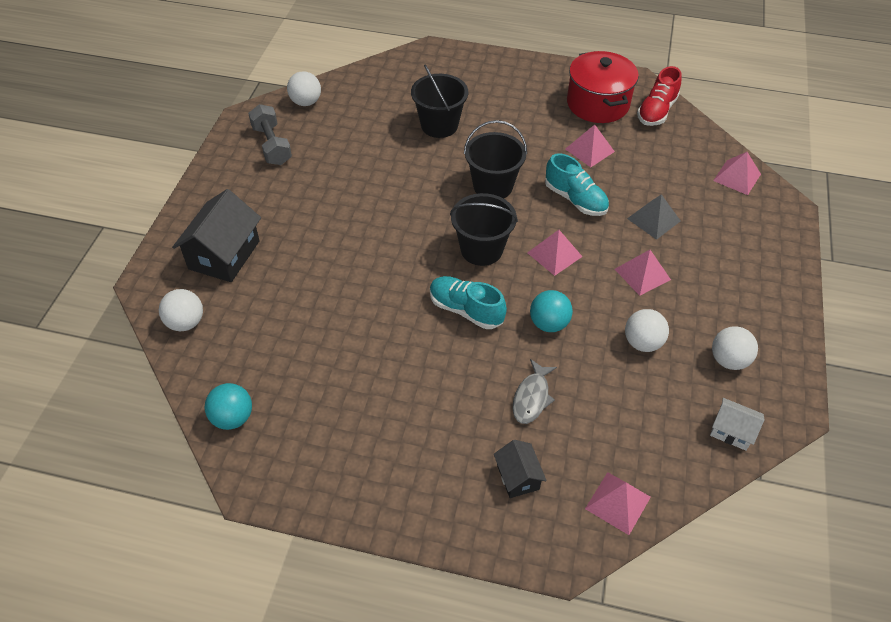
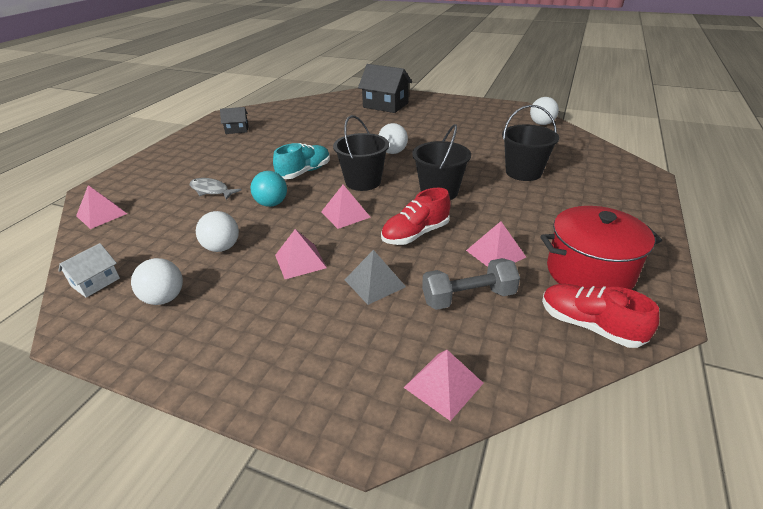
camera: 100 degrees right, 15 degrees down
white ball [159,289,203,331] -> white ball moved to [379,123,408,154]
turquoise ball [205,383,252,430] -> none
grey dumbbell [248,104,292,165] -> grey dumbbell moved to [422,258,520,310]
black house [494,440,547,498] -> black house moved to [220,107,249,134]
turquoise shoe [545,153,609,216] -> red shoe [381,188,451,245]

